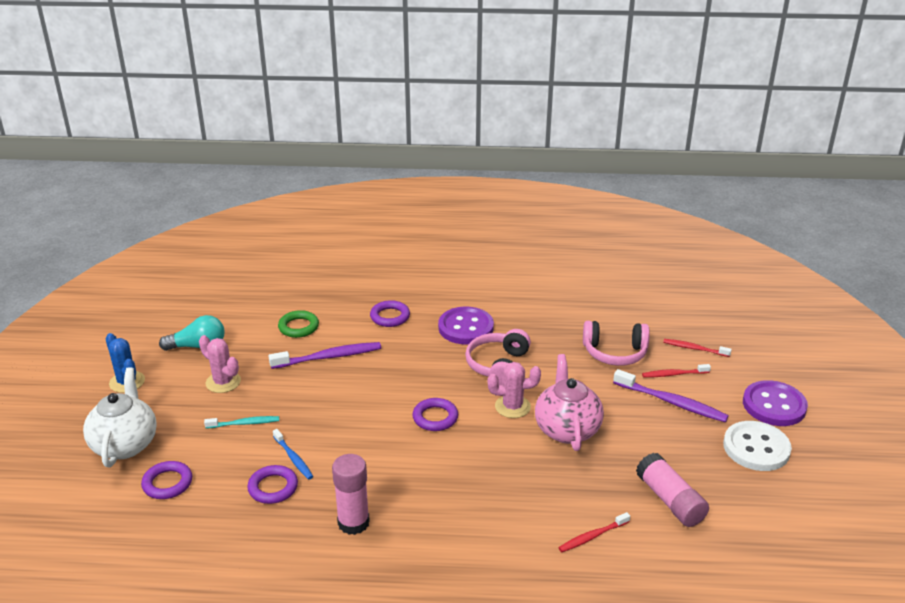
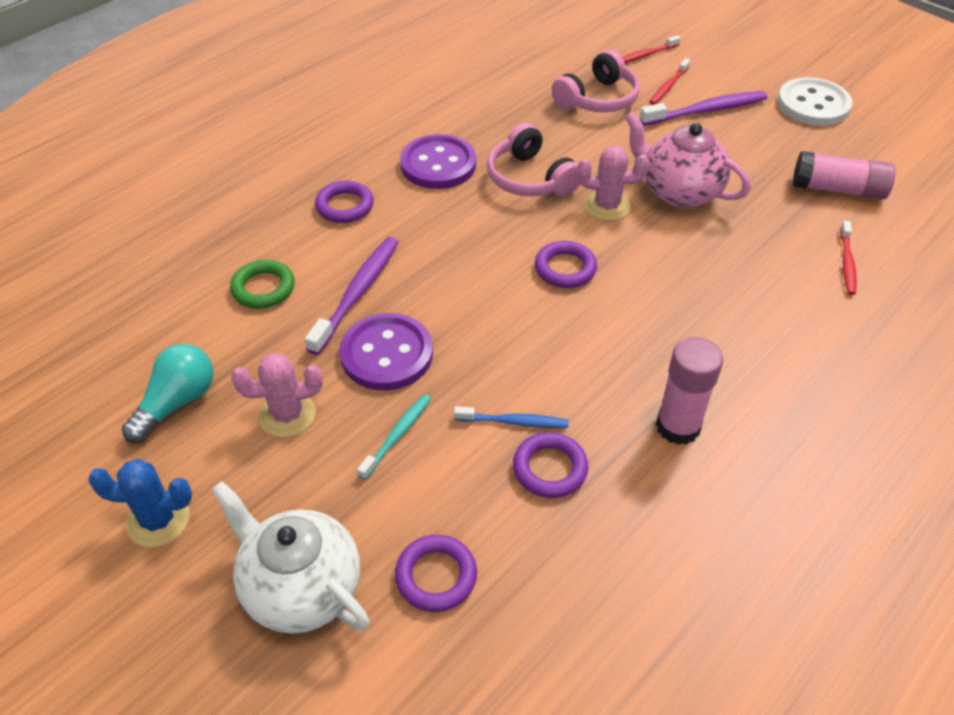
camera: 50 degrees left, 15 degrees up
pink cactus [488,362,541,418] -> pink cactus turned 60 degrees clockwise [577,146,649,221]
purple button [743,380,808,426] -> purple button moved to [339,313,433,390]

